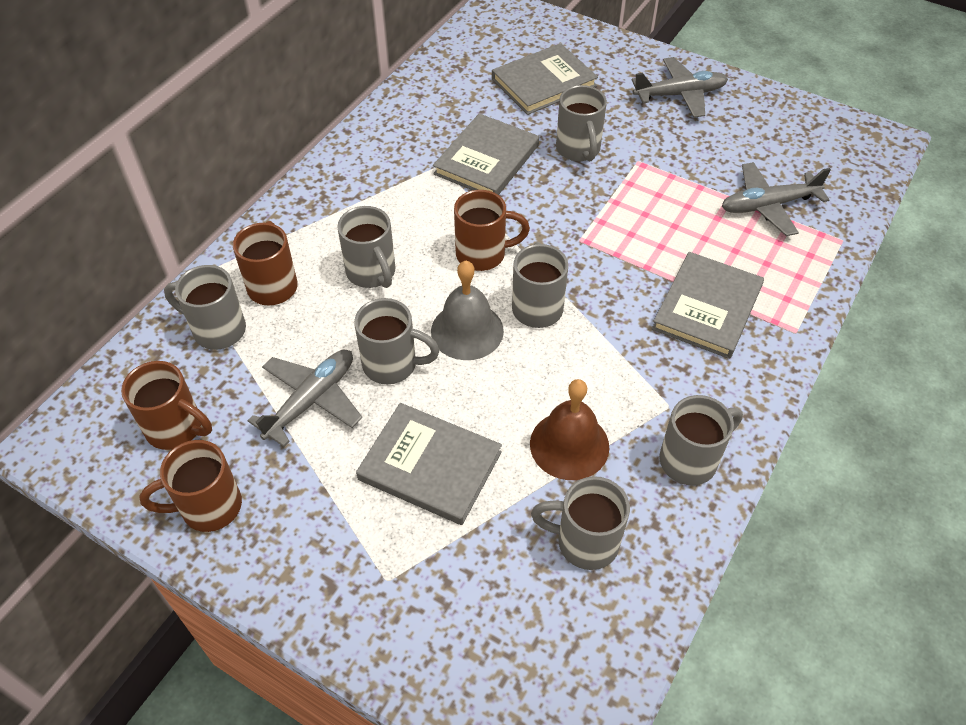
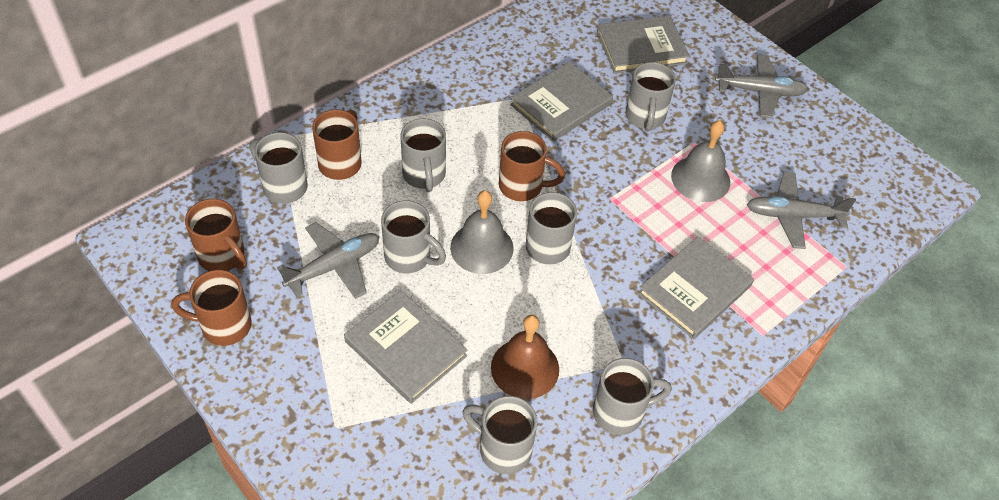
camera: 15 degrees right, 0 degrees up
none -> grey bell [671,120,730,202]

